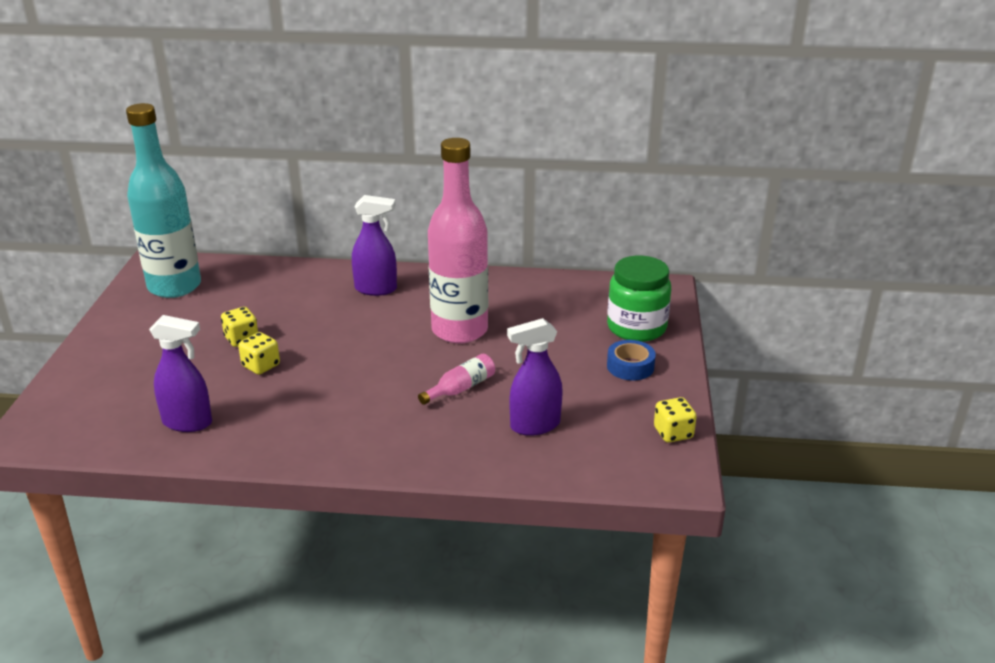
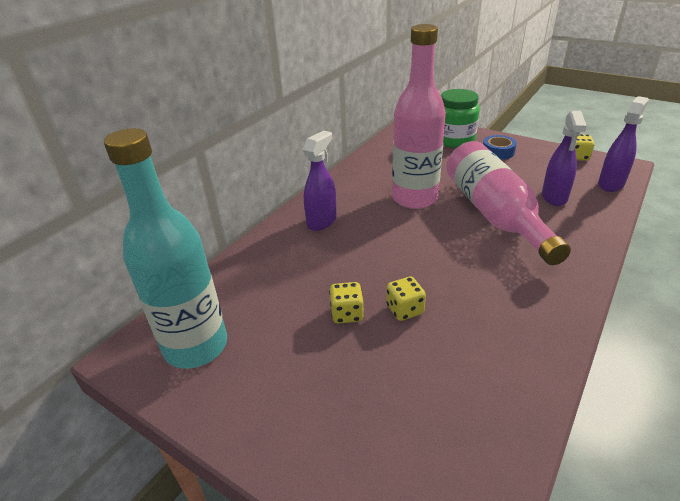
camera: 60 degrees left, 5 degrees up
purple spray bottle [149,315,212,432] -> purple spray bottle moved to [598,96,649,192]
pink bottle [418,354,495,405] -> pink bottle [446,141,571,265], size x2.49

